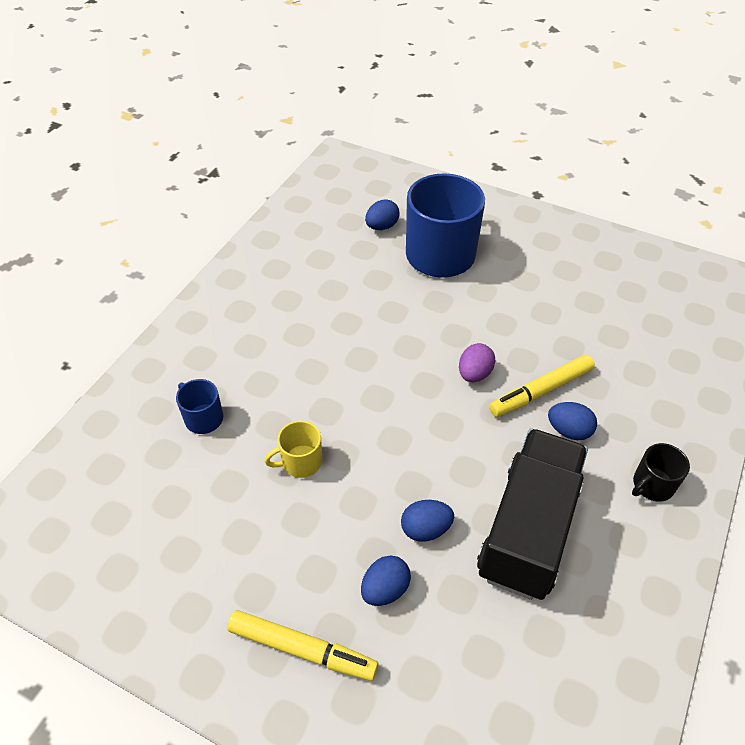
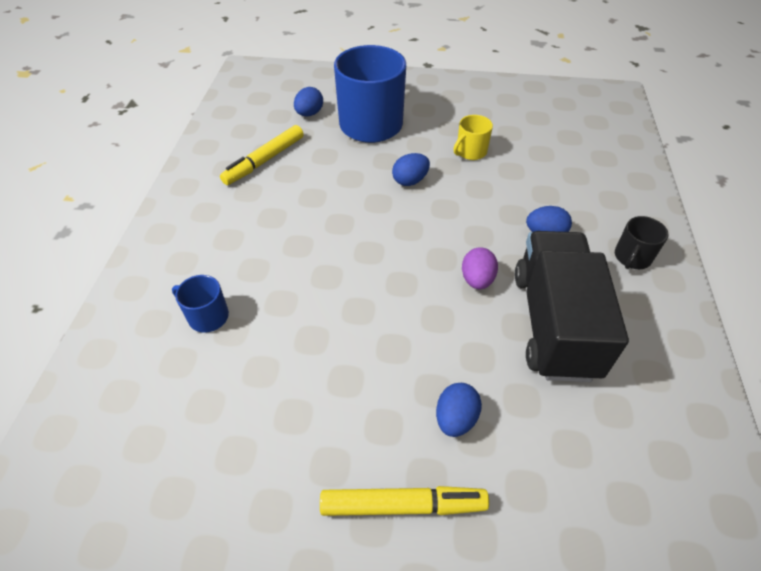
camera: 20 degrees left, 0 degrees up
yellow mug [264,421,322,478] -> yellow mug moved to [454,115,493,160]
blue egg [401,500,454,542] -> blue egg moved to [392,153,430,186]
purple egg [459,343,495,382] -> purple egg moved to [462,248,498,289]
yellow marker [489,355,595,417] -> yellow marker moved to [220,125,304,185]

